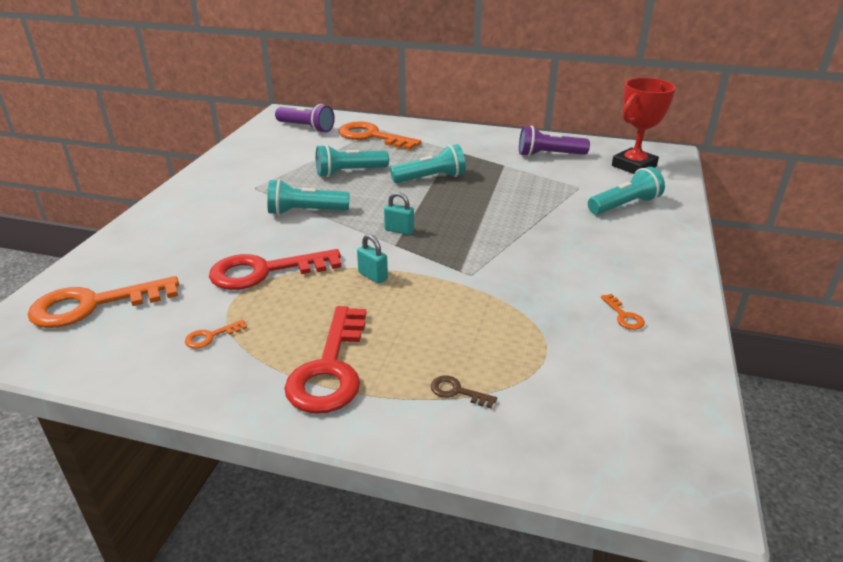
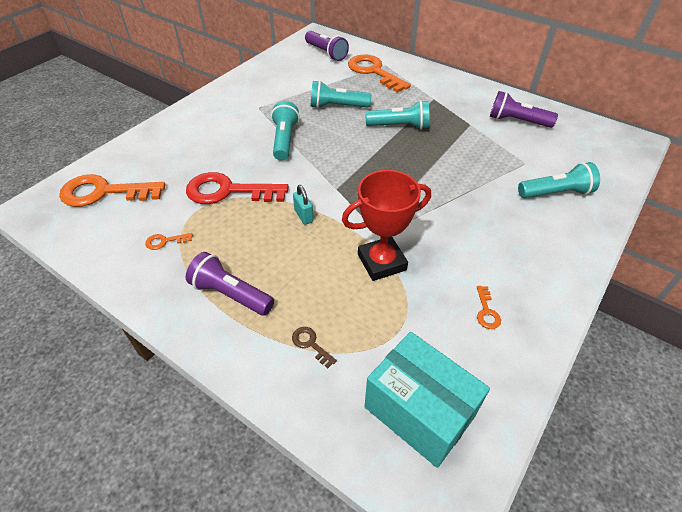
camera: 20 degrees right, 15 degrees up
turquoise flashlight [267,179,350,215] -> turquoise flashlight turned 75 degrees clockwise [271,101,300,161]
red key [284,306,366,414] -> purple flashlight [186,252,274,316]
turquoise padlock [384,192,414,235] -> none
red trophy [612,78,676,174] -> red trophy moved to [342,170,431,281]
none -> turquoise box [365,332,490,468]

